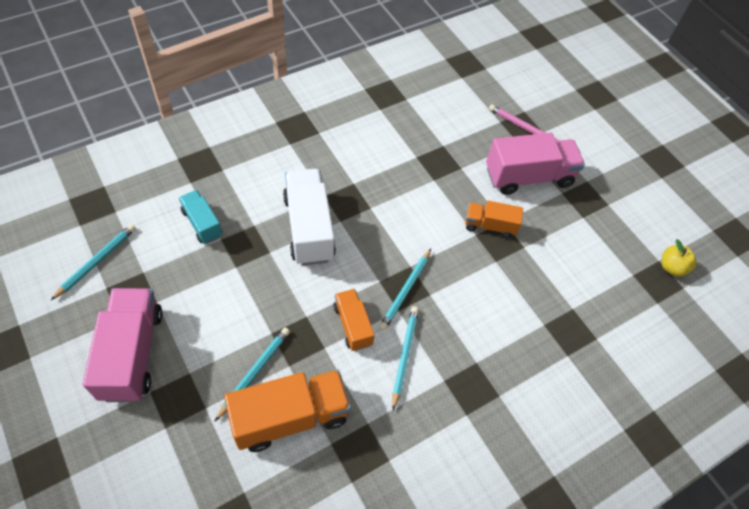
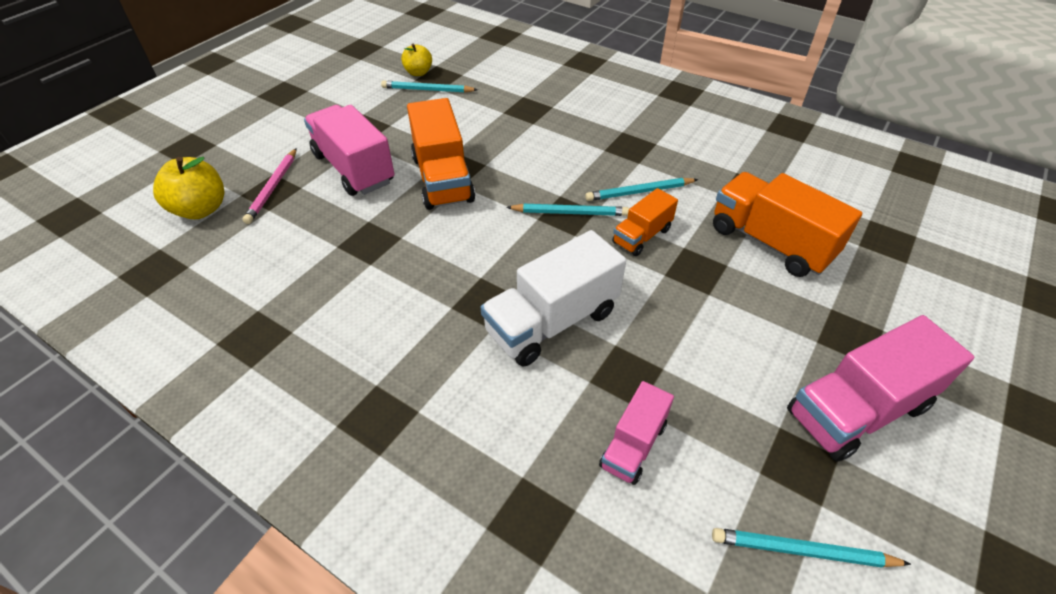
camera: 110 degrees left, 10 degrees down
turquoise truck [179,190,222,244] -> pink truck [599,381,674,485]
turquoise pencil [214,328,290,422] -> turquoise pencil moved to [381,81,478,93]
orange truck [465,201,523,238] -> orange truck [407,98,475,210], size x1.76
none -> yellow apple [153,157,225,219]

